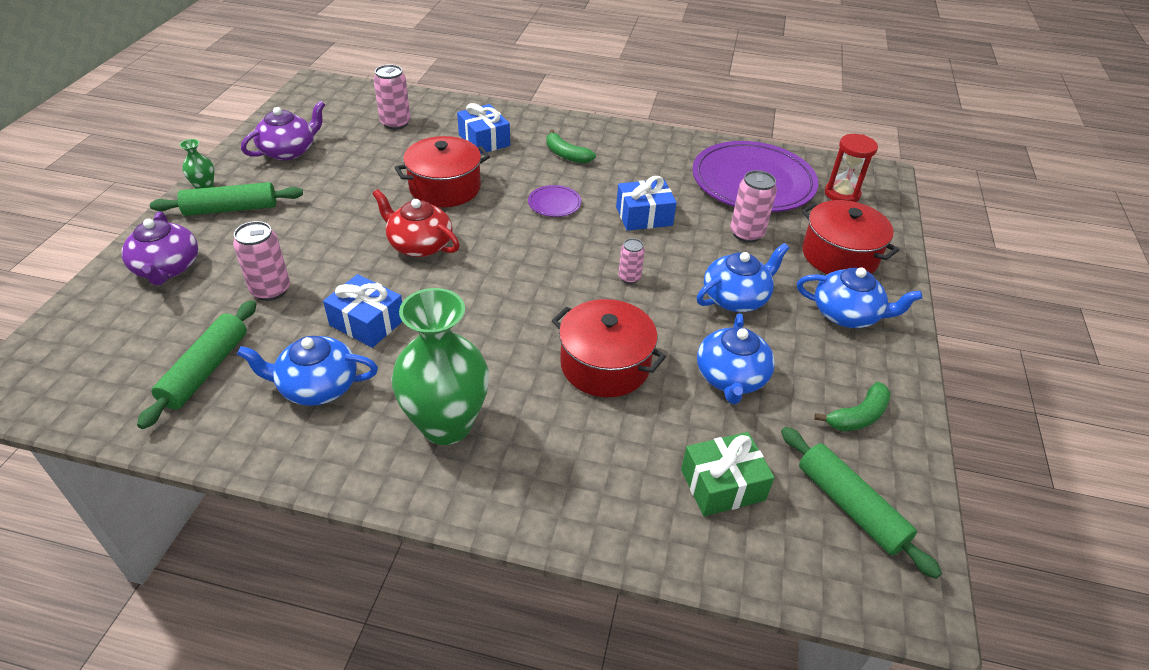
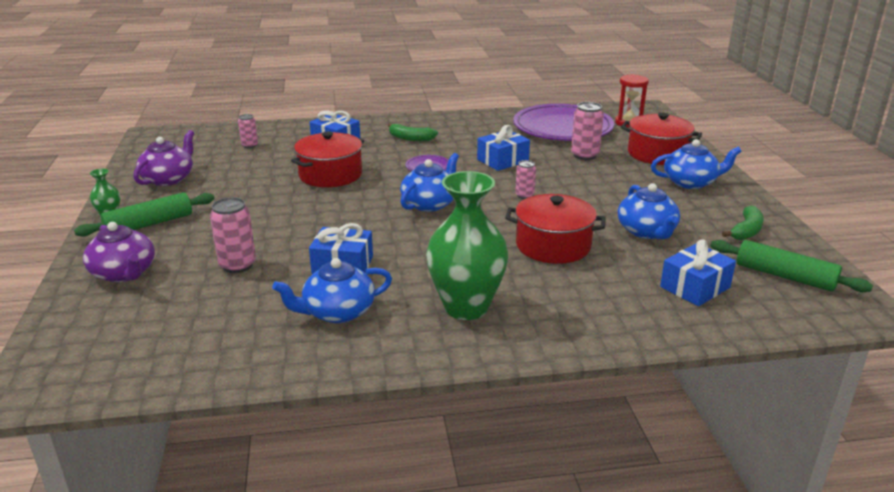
camera: 20 degrees left, 15 degrees down
green rolling pin [137,300,256,429] -> none
red teapot [372,189,460,257] -> none
pink can [373,65,411,130] -> pink can [238,114,258,148], size x0.61
green gift [681,432,775,516] -> blue gift [660,239,736,306]
blue teapot [697,243,789,312] -> blue teapot moved to [400,153,459,212]

